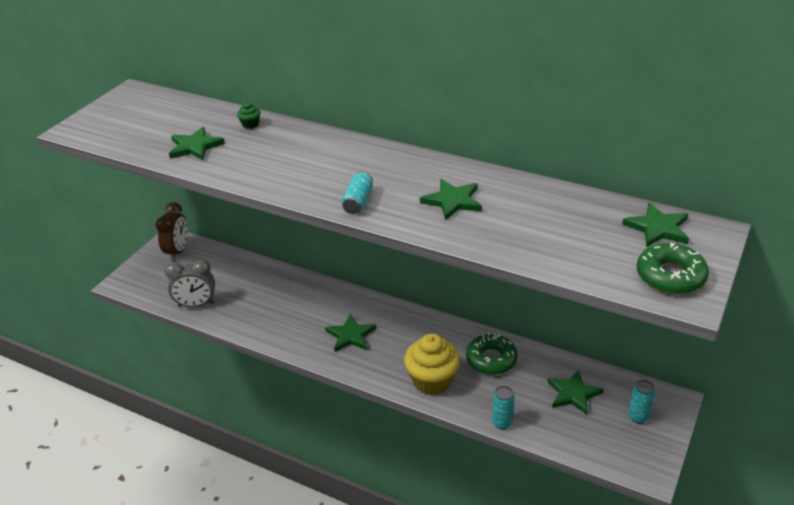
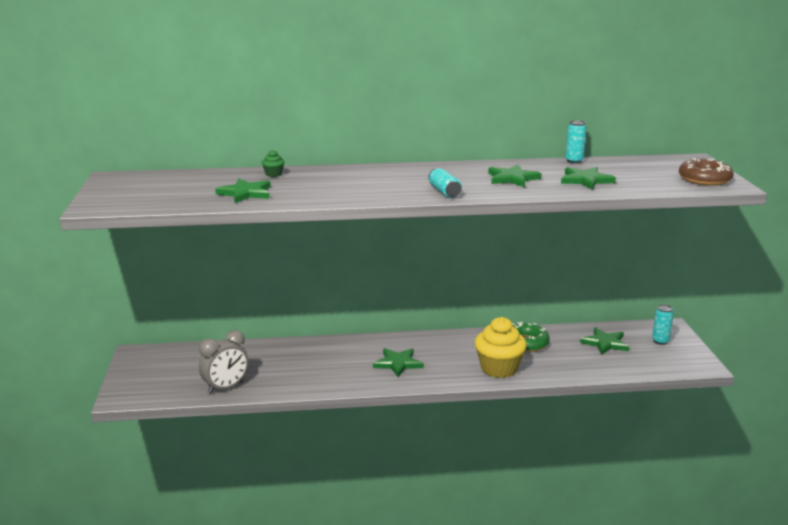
camera: 35 degrees left, 15 degrees down
brown clock [156,202,188,261] -> none
turquoise can [492,386,515,430] -> turquoise can moved to [565,120,586,164]
green star [622,203,689,247] -> green star moved to [561,167,616,190]
green donut [637,243,709,294] -> brown donut [679,158,734,186]

